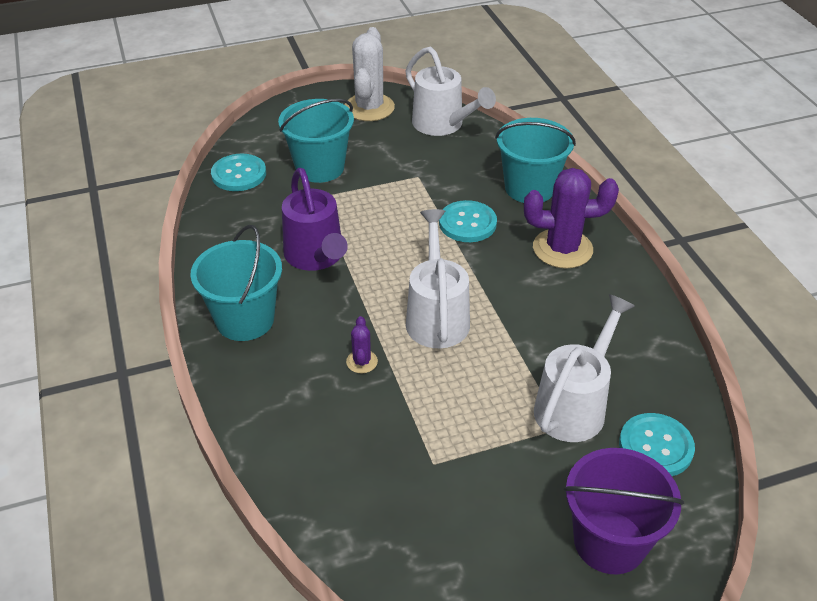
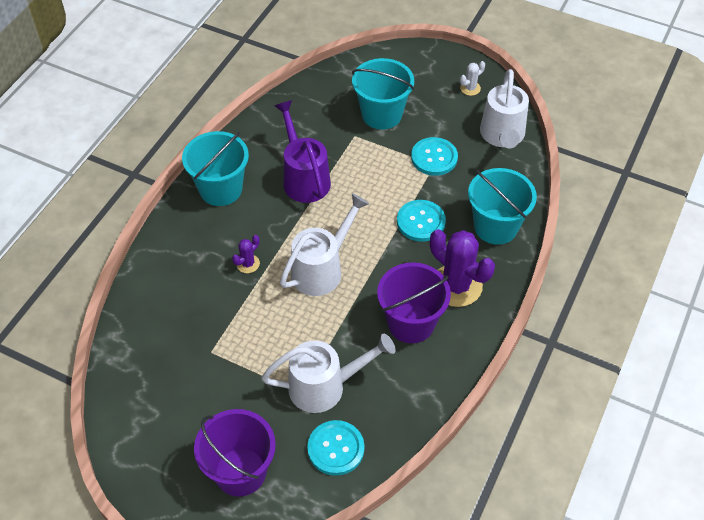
camera: 45 degrees right, 10 degrees up
turquoise button [211,154,266,191] -> turquoise button moved to [411,137,458,176]
purple watering can [282,168,348,271] -> purple watering can turned 135 degrees clockwise [275,100,331,203]
white cactus [345,27,395,121] -> white cactus [460,61,485,96], size x0.46
none -> purple bucket [377,262,451,343]

